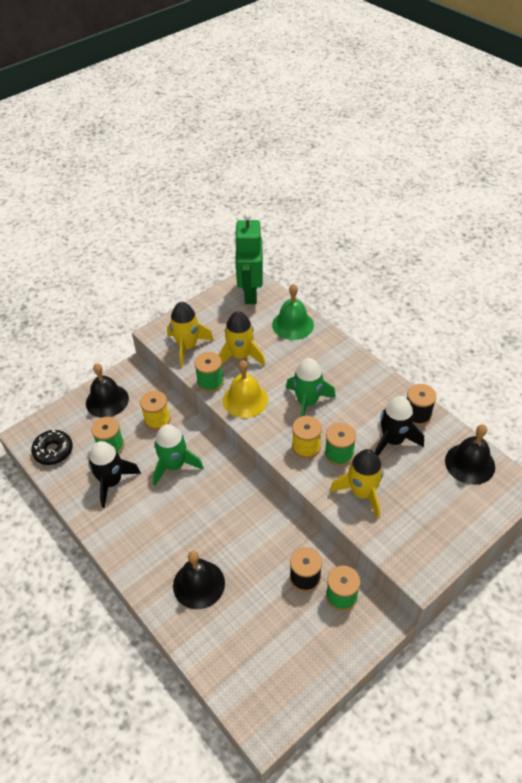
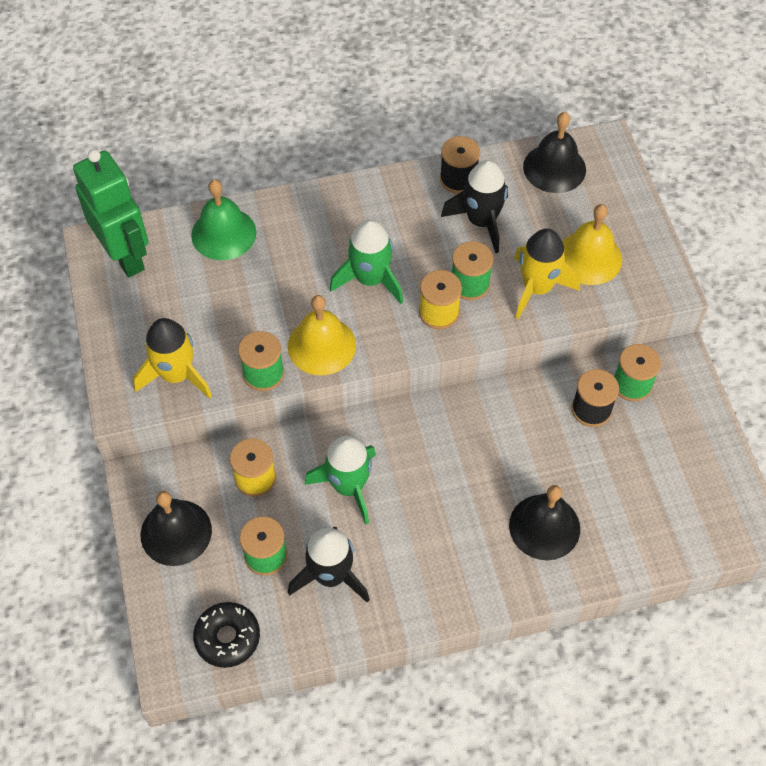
camera: 65 degrees left, 10 degrees up
yellow rocket [218,311,266,366] -> none
green robot [234,212,263,304] -> green robot turned 150 degrees counterclockwise [73,149,148,277]
none -> yellow bell [562,204,622,285]

